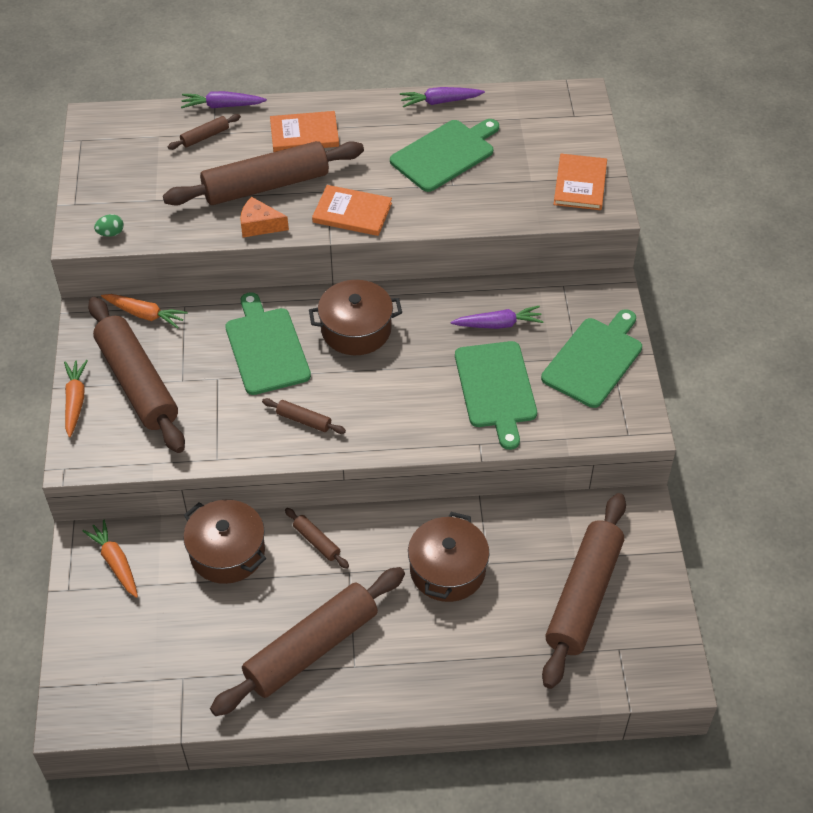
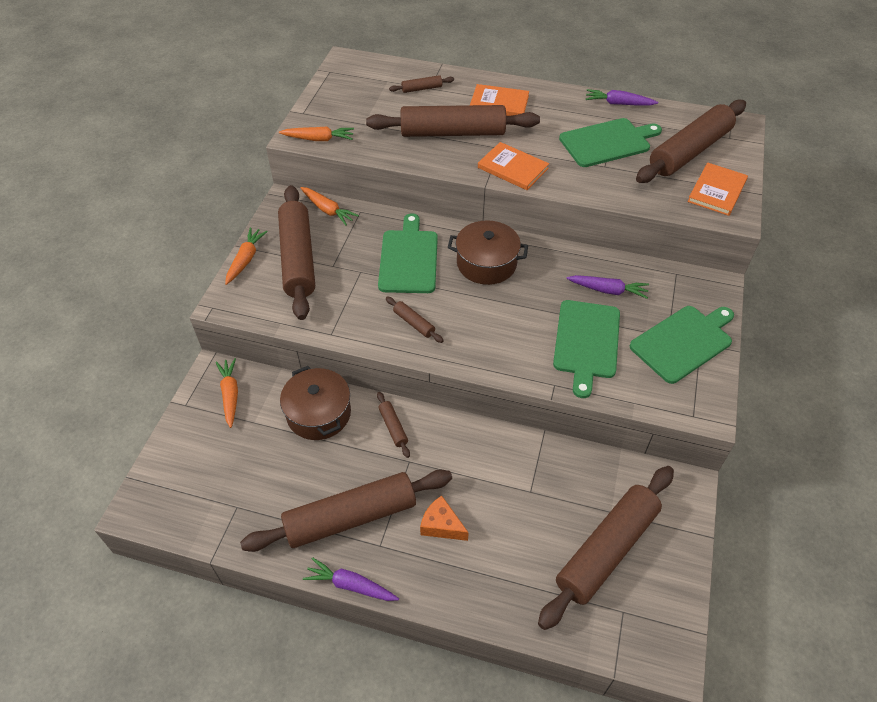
camera: 20 degrees right, 0 degrees up
green egg [94,214,124,237] -> orange carrot [279,126,354,141]
purple carrot [181,91,267,108] -> purple carrot moved to [303,557,399,601]
orange cheese [240,197,289,237] -> orange cheese moved to [420,496,469,541]
brown pot [408,512,489,602] -> none
none -> brown rolling pin [636,99,746,183]

